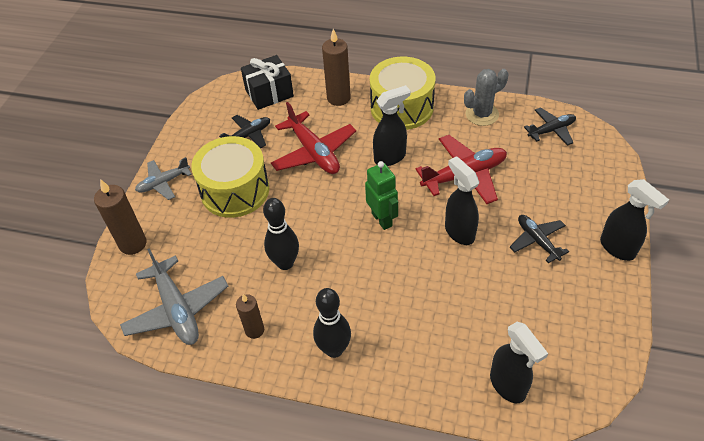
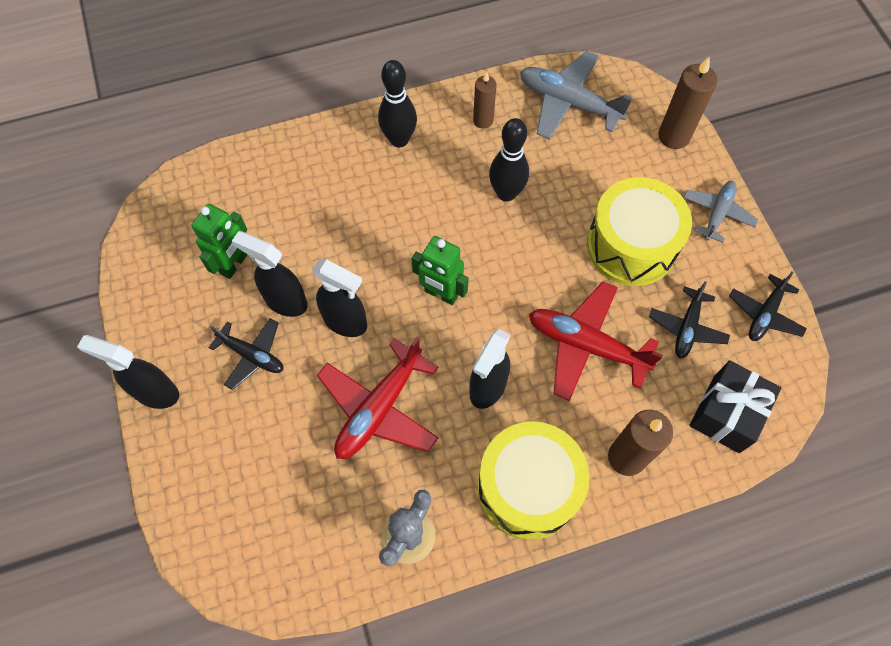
camera: 145 degrees right, 15 degrees up
black spray bottle [490,322,548,403] -> black spray bottle moved to [232,231,308,317]
black plane [524,107,576,146] -> black plane moved to [729,272,807,341]
none -> green robot [191,204,248,279]

